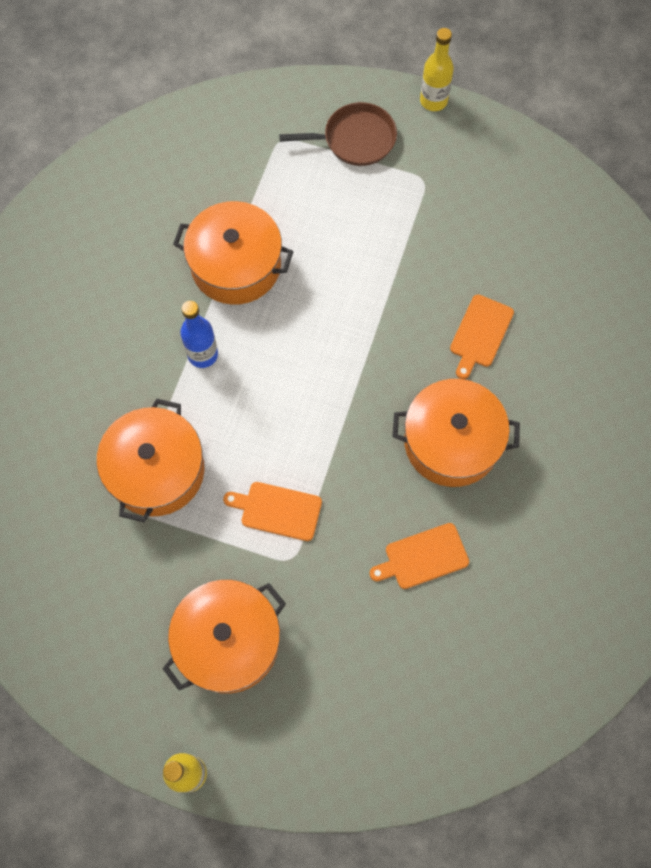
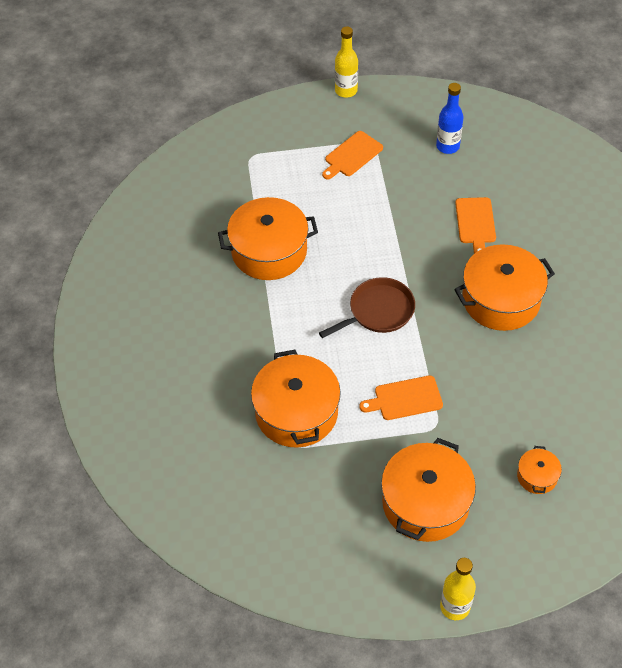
camera: 25 degrees left, 15 degrees down
blue bottle [180,301,218,368] -> blue bottle moved to [436,83,463,154]
brown pan [279,102,397,166] -> brown pan moved to [319,277,415,338]
orange cutting board [369,523,469,589] -> orange cutting board moved to [322,131,383,179]
none -> orange pot [517,446,562,494]

